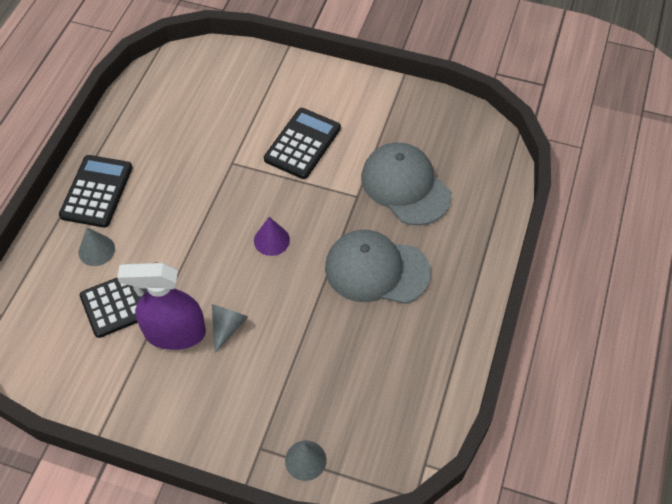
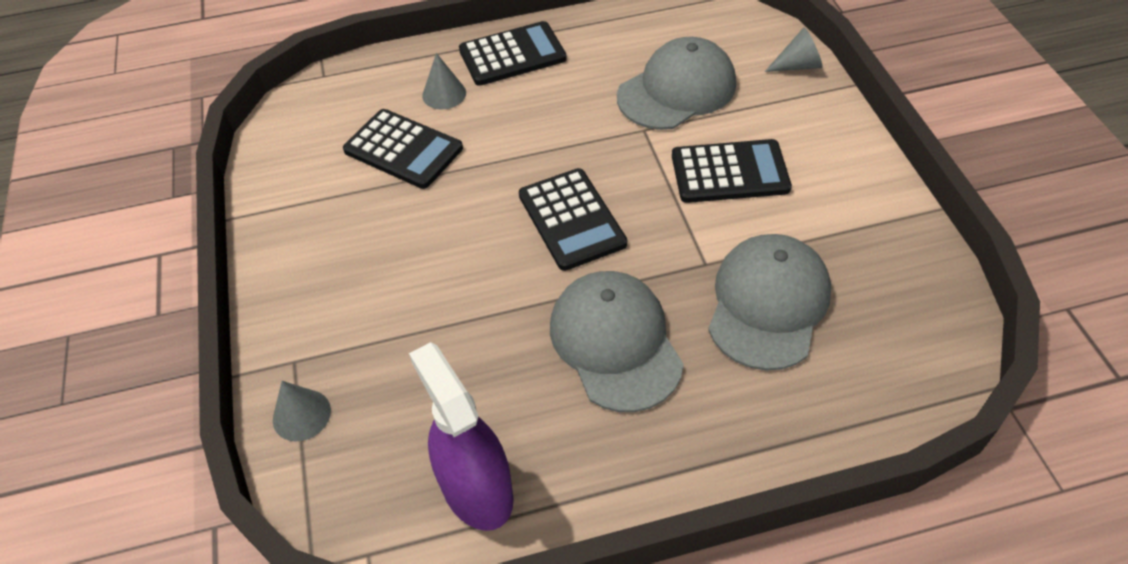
camera: 60 degrees right, 5 degrees down
purple spray bottle [117,263,206,350] -> purple spray bottle moved to [409,342,514,531]
grey cone [212,304,248,353] -> grey cone moved to [765,27,823,72]
purple cone [254,217,290,256] -> black calculator [519,168,627,271]
none -> grey cap [617,37,736,130]

